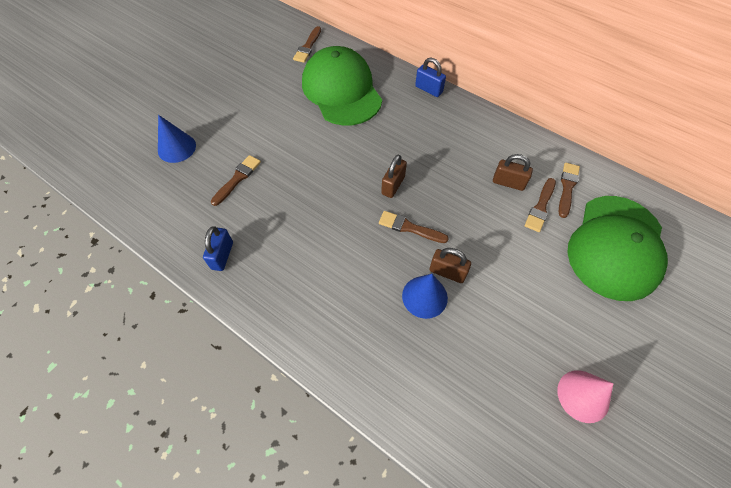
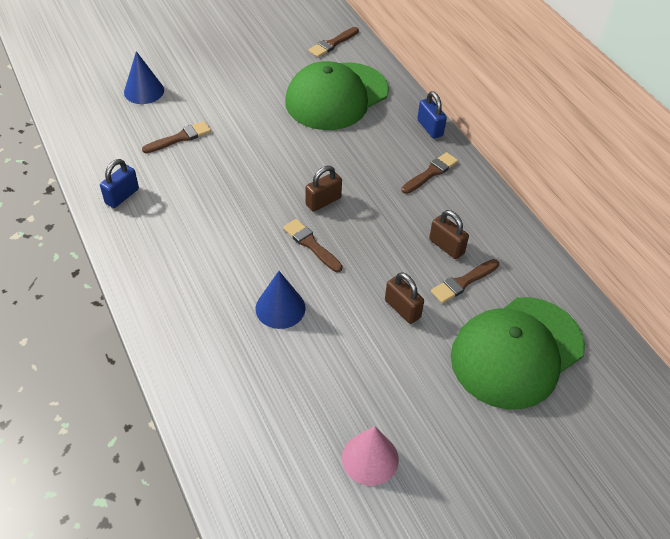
camera: 25 degrees right, 10 degrees down
green cap [302,46,382,125] -> green cap turned 135 degrees counterclockwise [285,61,389,130]
brown padlock [430,248,471,283] -> brown padlock moved to [385,272,424,324]
brown brush [559,163,580,218] -> brown brush moved to [401,152,458,194]

